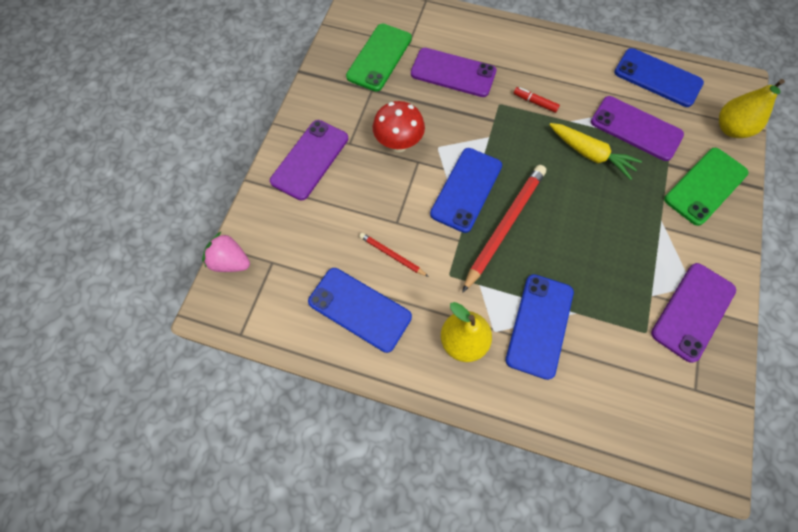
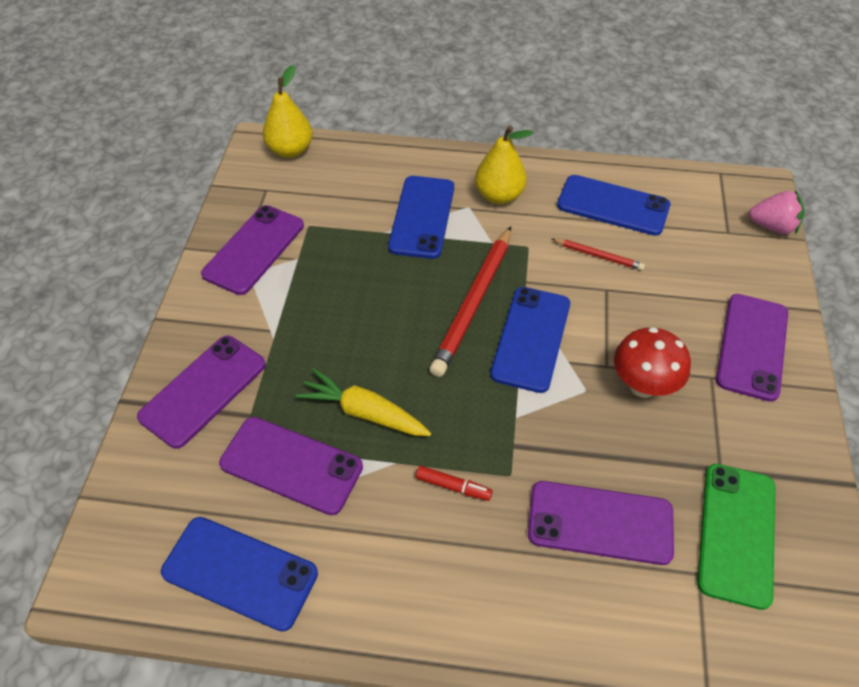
camera: 170 degrees right, 15 degrees down
green phone [664,148,749,226] -> purple phone [137,336,266,449]
yellow pear [719,79,785,138] -> yellow pear moved to [263,65,312,158]

